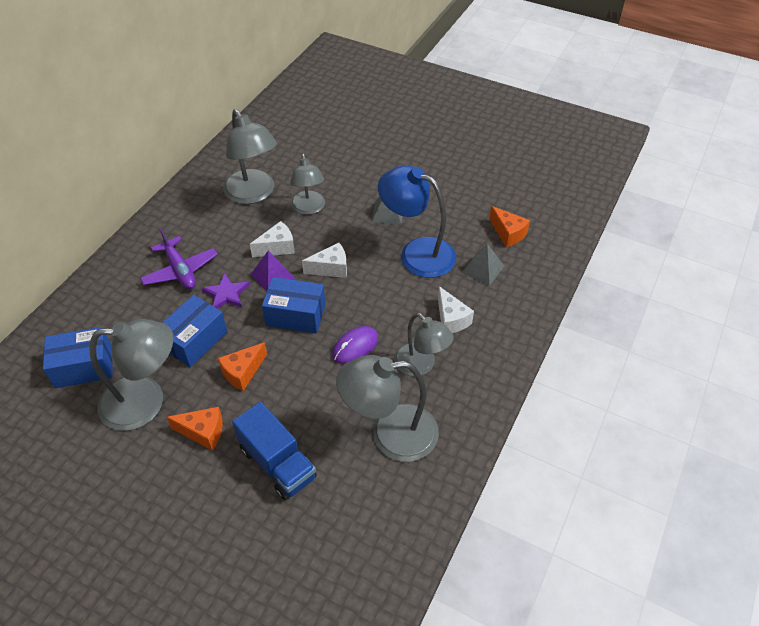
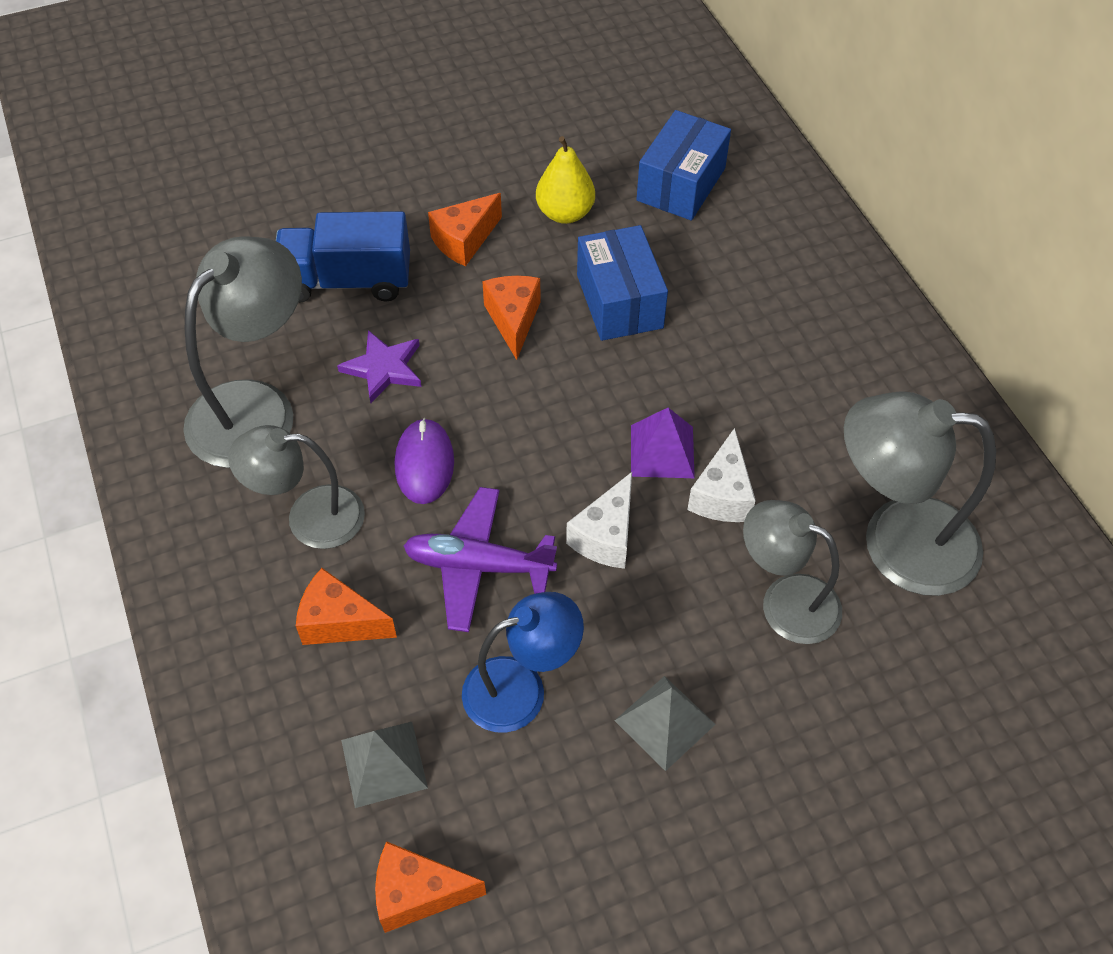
camera: 130 degrees right, 5 degrees up
grey lamp [89,319,174,431] -> yellow pear [536,136,595,224]
purple plane [140,228,218,289] -> purple plane moved to [403,487,557,632]
purple star [202,273,250,309] -> purple star moved to [337,330,421,403]
blue box [262,277,325,333] -> none
blue lamp [378,165,456,278] -> blue lamp [462,592,584,733], size x0.66
white cheese [438,286,474,333] -> orange cheese [296,568,397,645]

